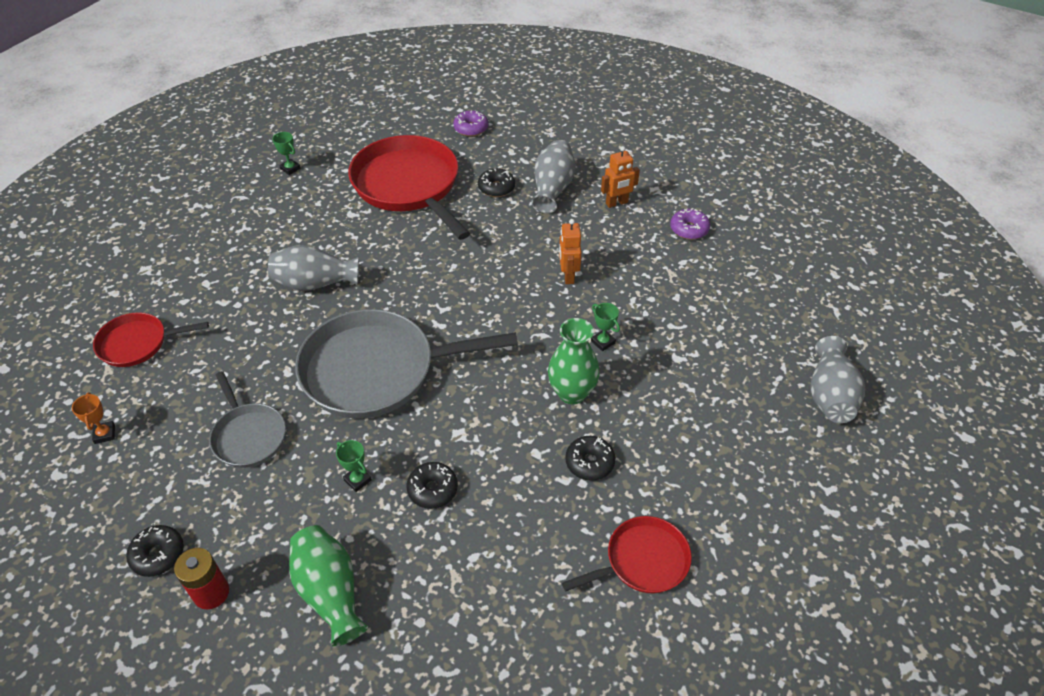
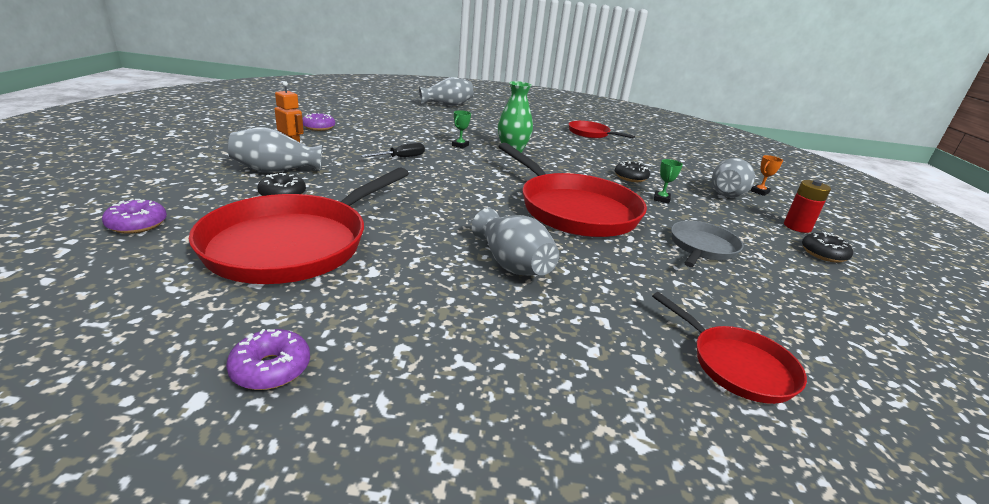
camera: 120 degrees left, 20 degrees down
orange trophy [72,392,115,444] -> orange trophy moved to [751,155,783,196]
green trophy [272,132,301,175] -> purple donut [226,329,310,390]
green vase [289,525,368,647] -> grey vase [712,158,755,198]
grey pan [295,309,518,419] -> red pan [498,143,647,237]
orange robot [559,219,582,284] -> black screwdriver [361,142,425,157]
black donut [565,436,615,481] -> none

